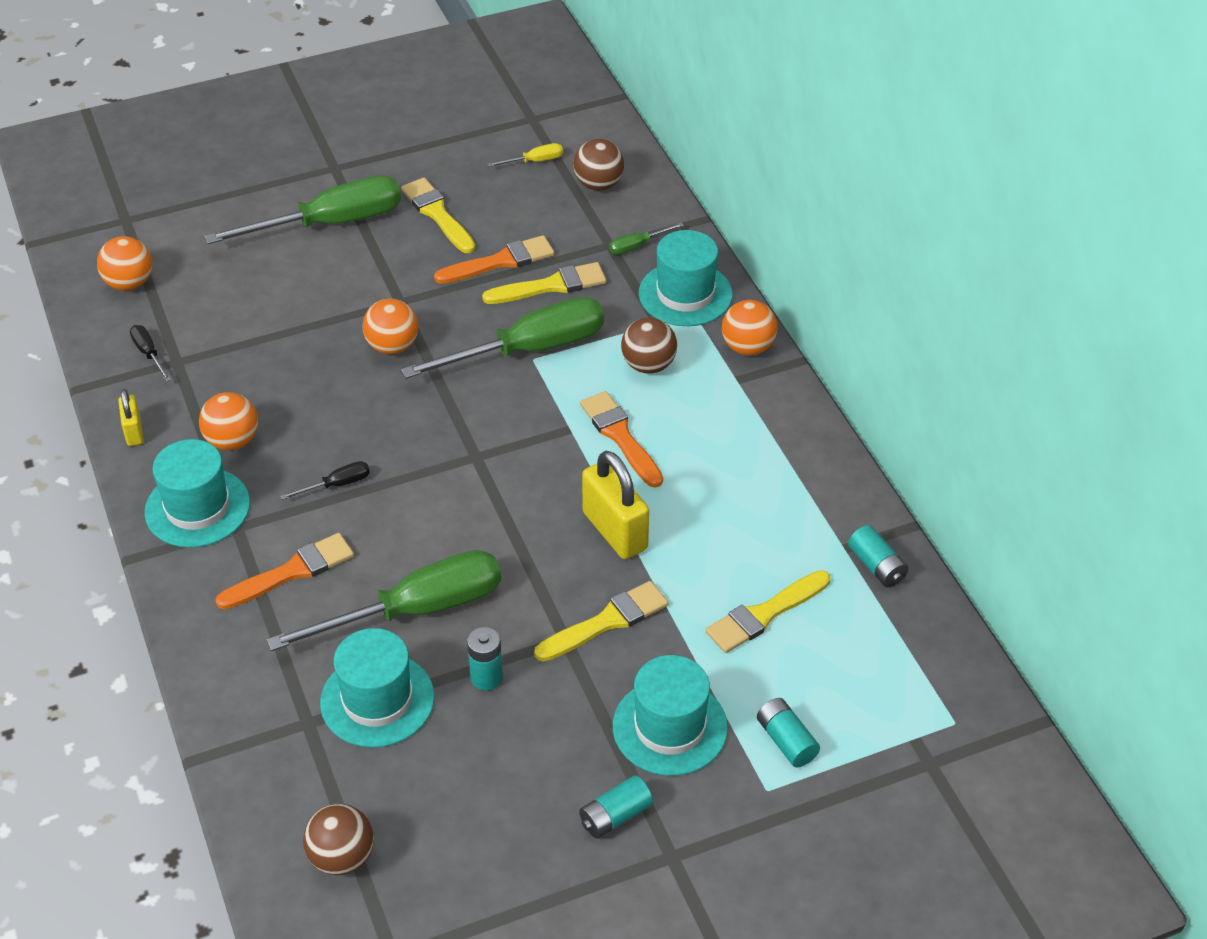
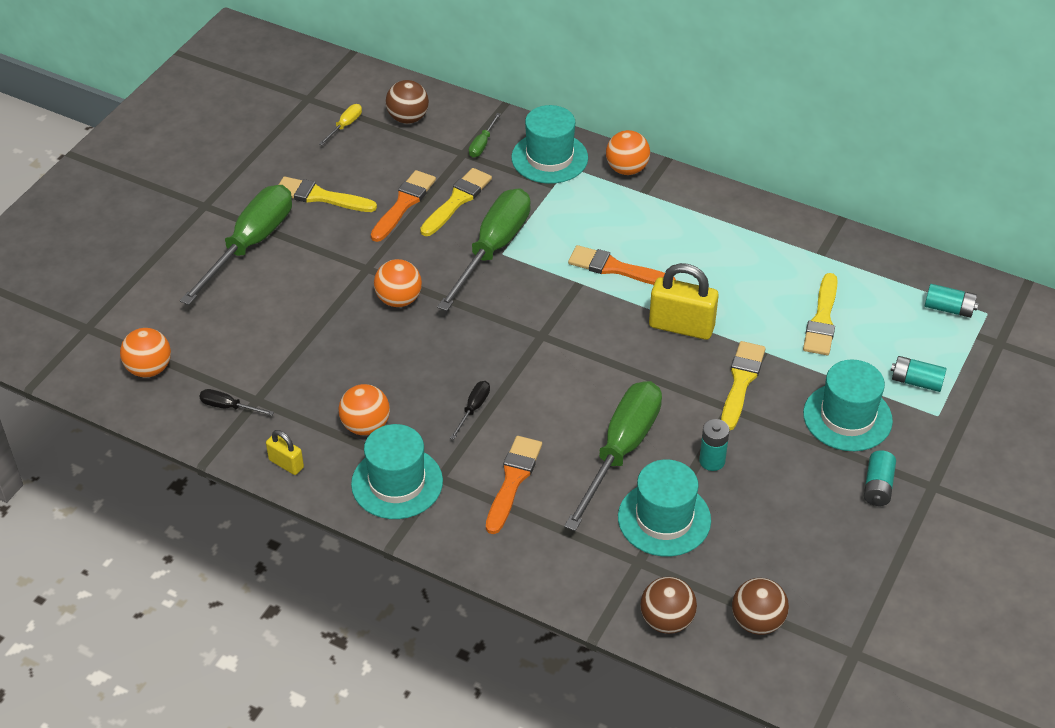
camera: 40 degrees left, 0 degrees up
brown ball [621,317,677,374] -> brown ball moved to [640,577,697,634]
turquoise battery [848,525,909,587] -> turquoise battery moved to [925,284,979,318]

